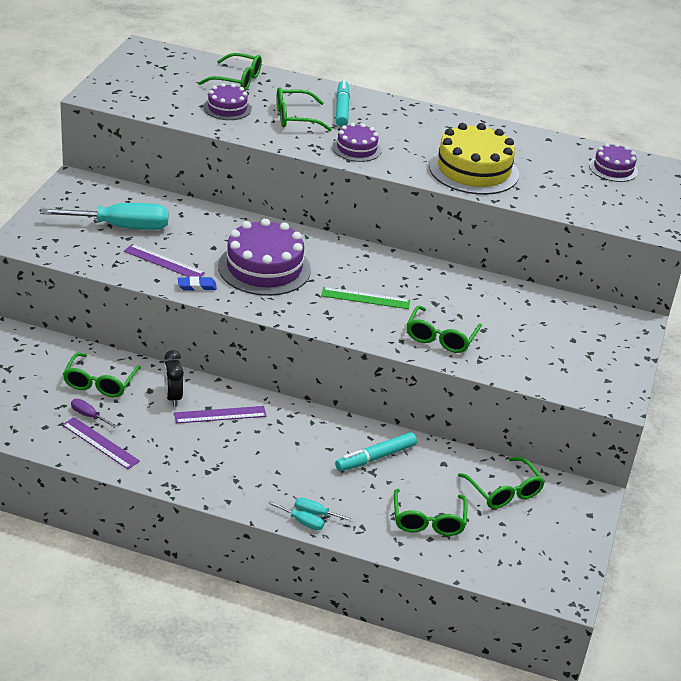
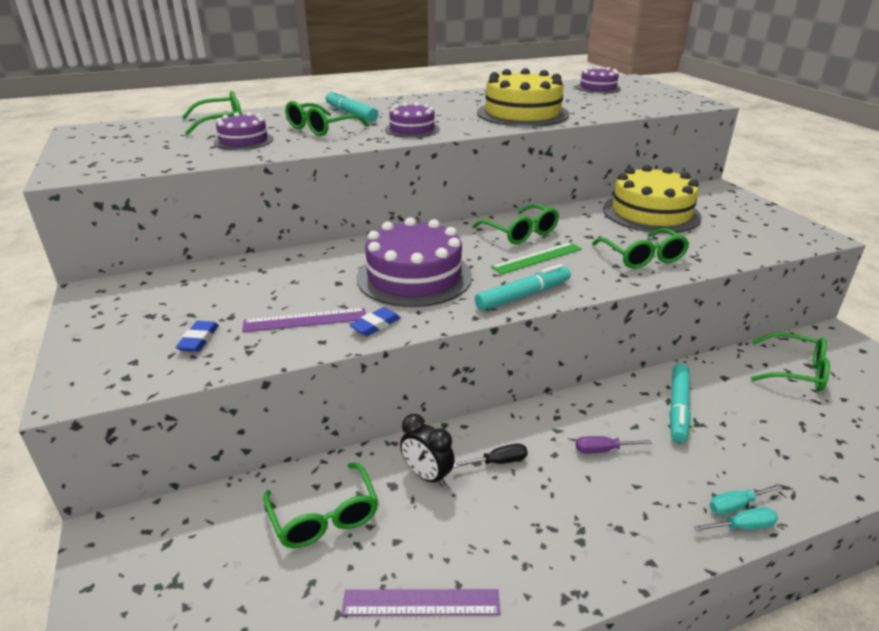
camera: 35 degrees left, 5 degrees down
turquoise screwdriver [40,203,169,230] -> none
purple screwdriver [71,399,117,428] -> purple screwdriver moved to [576,436,652,454]
purple ruler [174,406,267,423] -> black screwdriver [453,443,528,468]
green glasses [394,489,468,536] -> green glasses moved to [472,204,559,244]
none -> blue eraser [176,321,219,352]
none -> turquoise marker [475,264,571,311]
none -> yellow cake [603,165,702,233]

